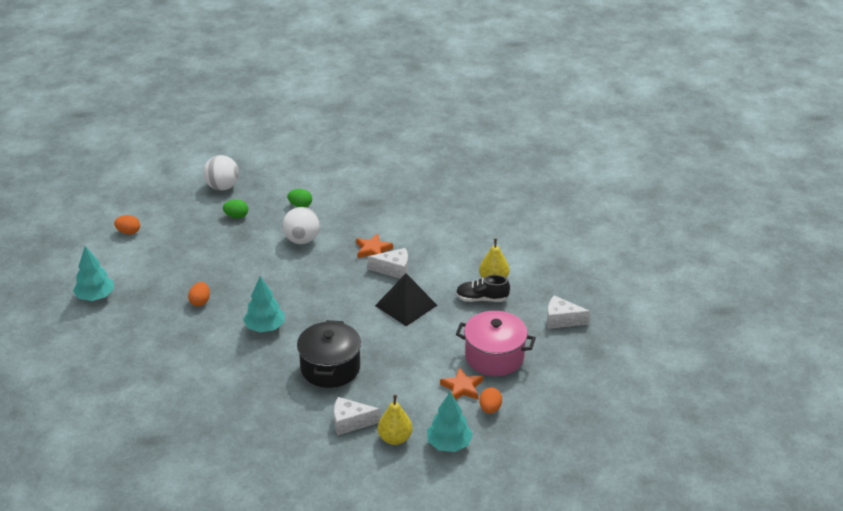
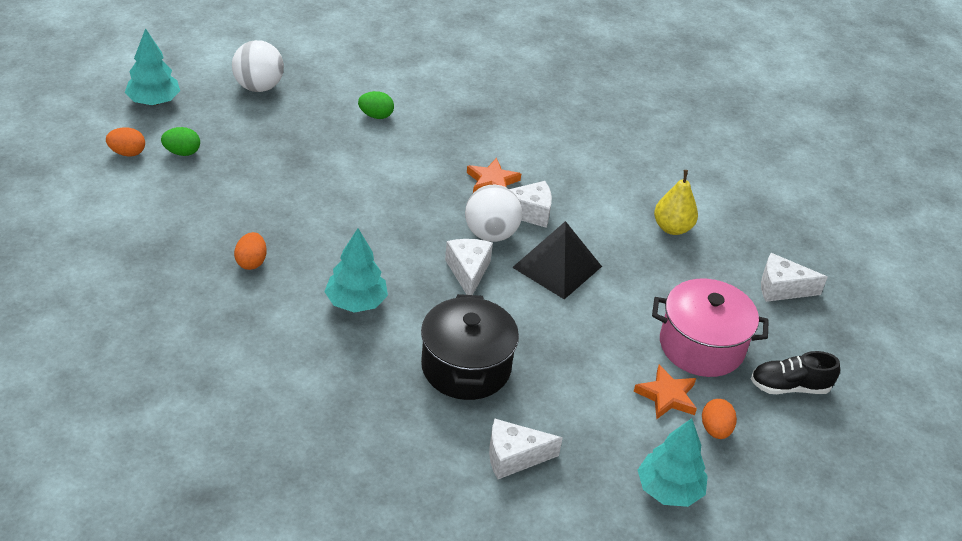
camera: 10 degrees left, 5 degrees up
turquoise tree [73,246,114,301] -> turquoise tree moved to [125,28,180,105]
green egg [223,199,248,219] -> green egg moved to [161,127,200,156]
white ball [282,207,320,244] -> white ball moved to [465,185,522,242]
yellow pear [378,395,413,445] -> none
black shoe [456,275,510,302] -> black shoe moved to [751,351,840,394]
none -> white cheese [445,239,493,295]

